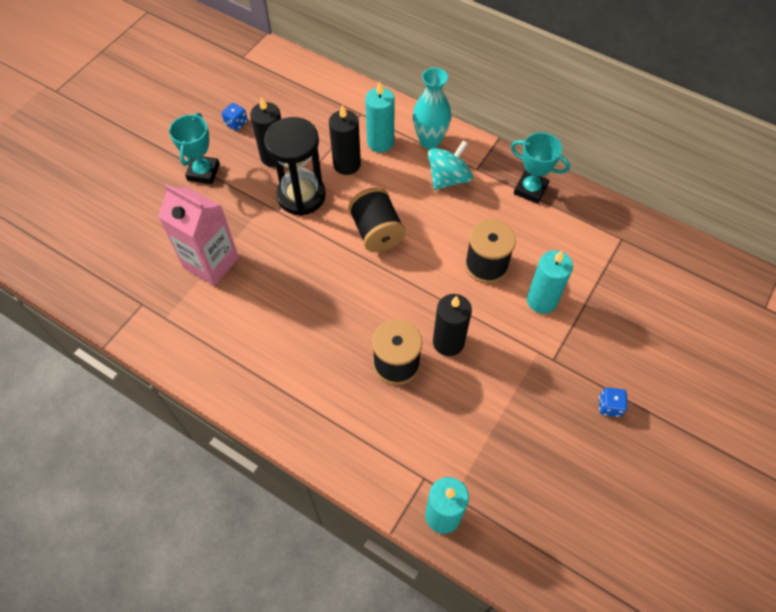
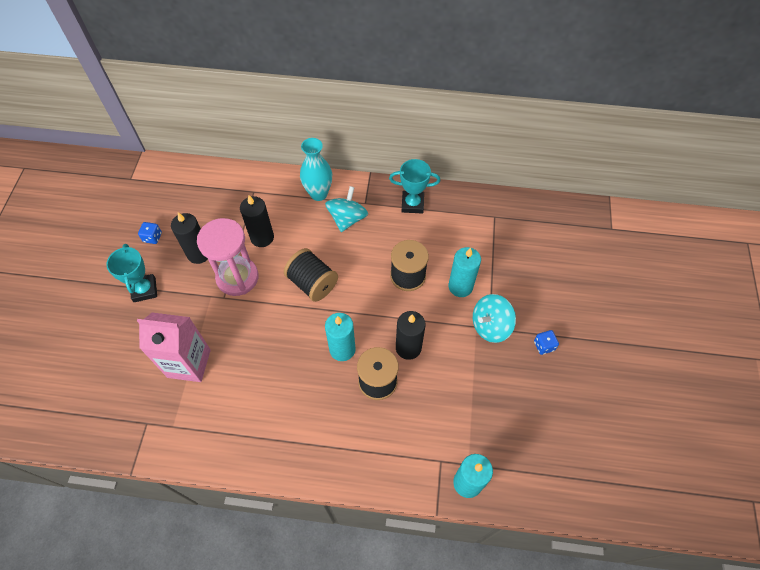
camera: 25 degrees left, 0 degrees up
black hourglass [264,117,326,216] -> pink hourglass [197,218,259,296]
turquoise candle [365,82,395,152] -> turquoise candle moved to [325,313,356,361]
none -> turquoise spinning top [473,294,516,343]

